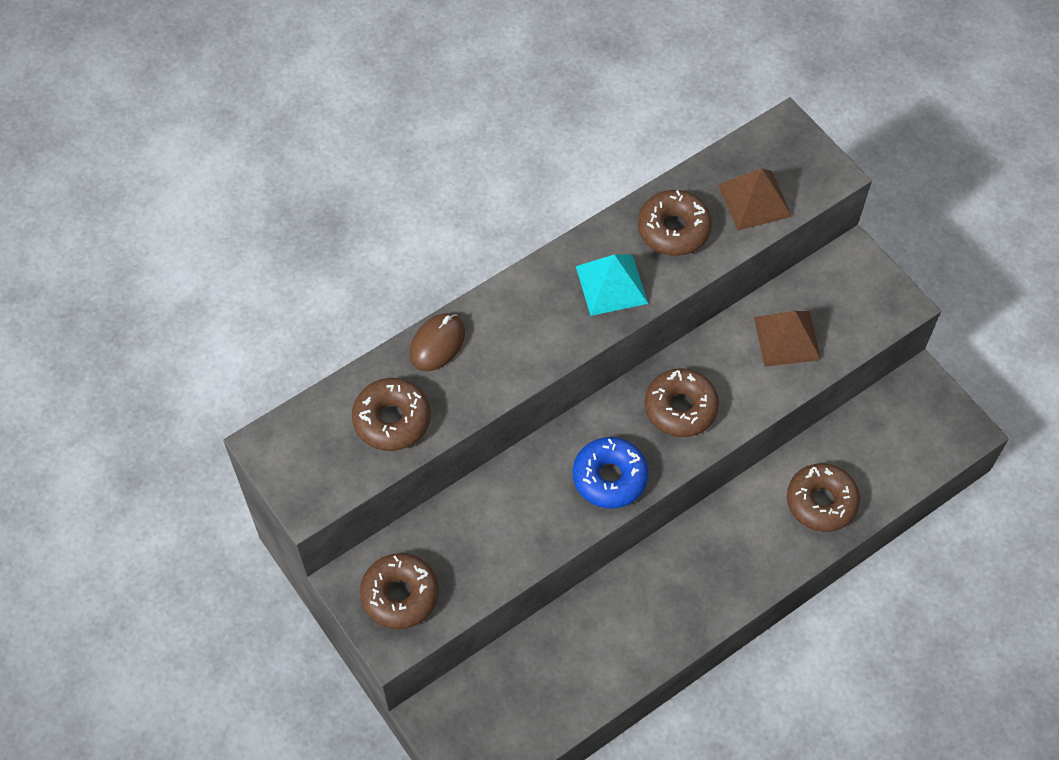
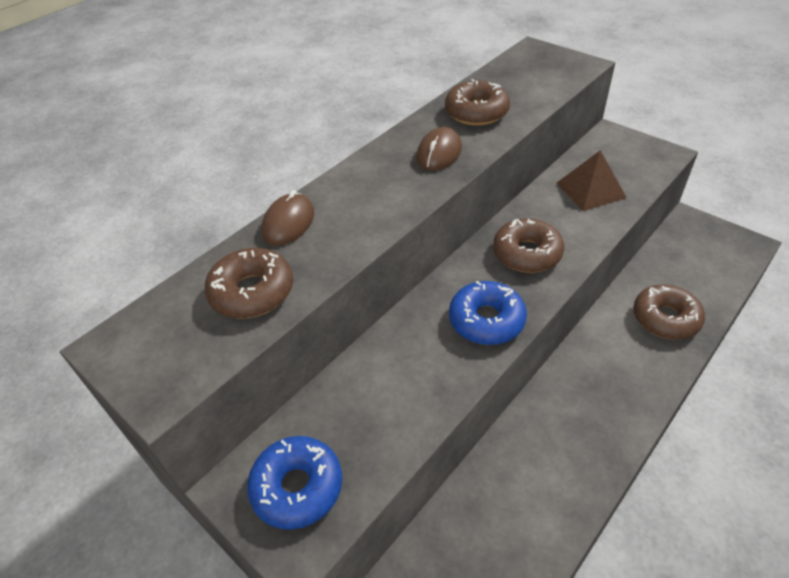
camera: 10 degrees left, 15 degrees down
brown donut [360,553,439,629] -> blue donut [247,436,342,530]
turquoise pyramid [576,254,648,316] -> brown mouse [416,127,462,171]
brown pyramid [718,168,792,231] -> none

